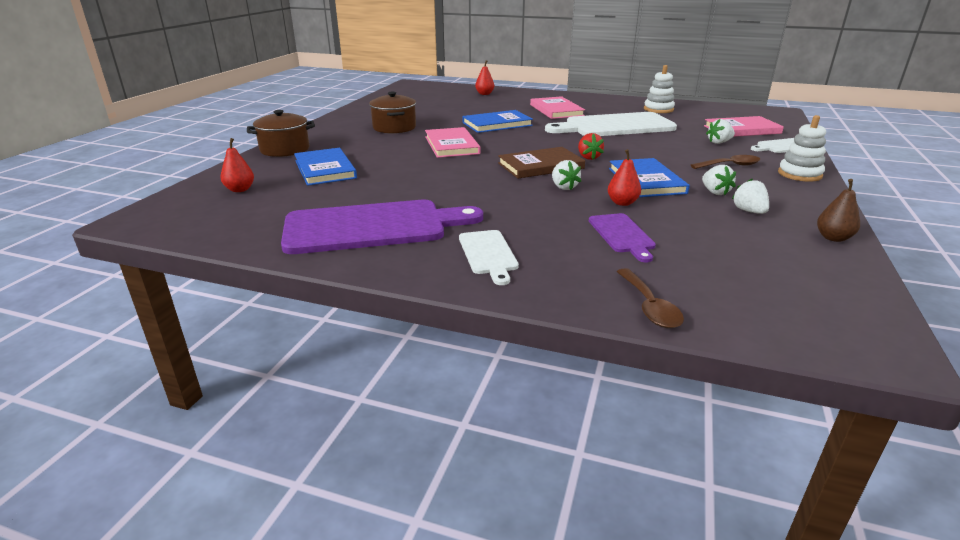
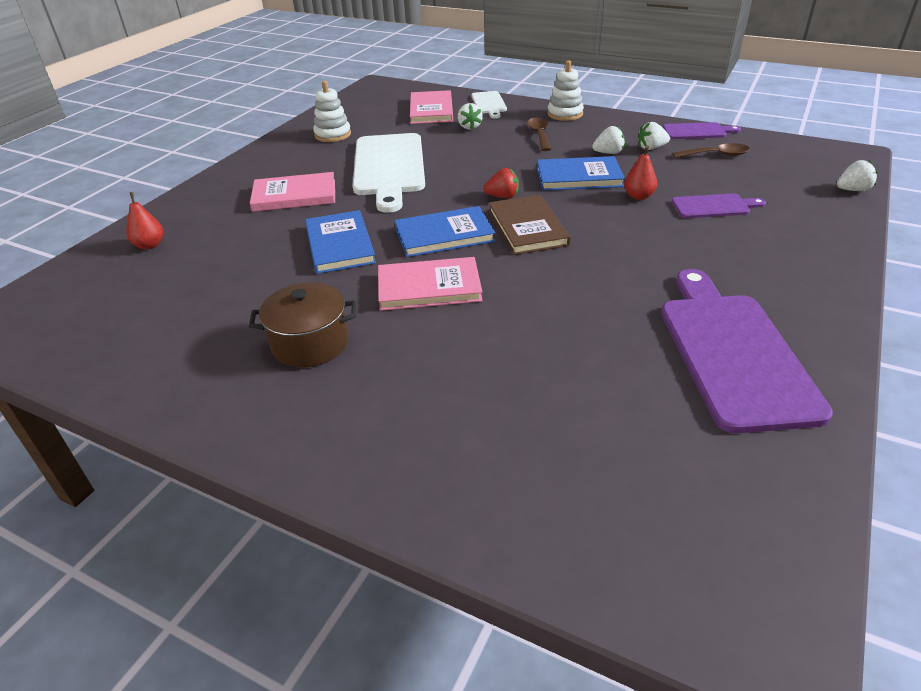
camera: 80 degrees left, 10 degrees up
red pear [220,138,254,192] -> none
brown pot [247,110,315,157] -> none
blue book [294,148,357,186] -> blue book moved to [394,206,496,257]
white cutting board [459,230,519,285] -> none
white strawberry [552,160,581,190] -> white strawberry moved to [837,160,878,191]
brown spoon [617,268,684,328] -> brown spoon moved to [672,143,750,158]
brown pear [817,179,860,242] -> purple cutting board [663,122,741,139]

